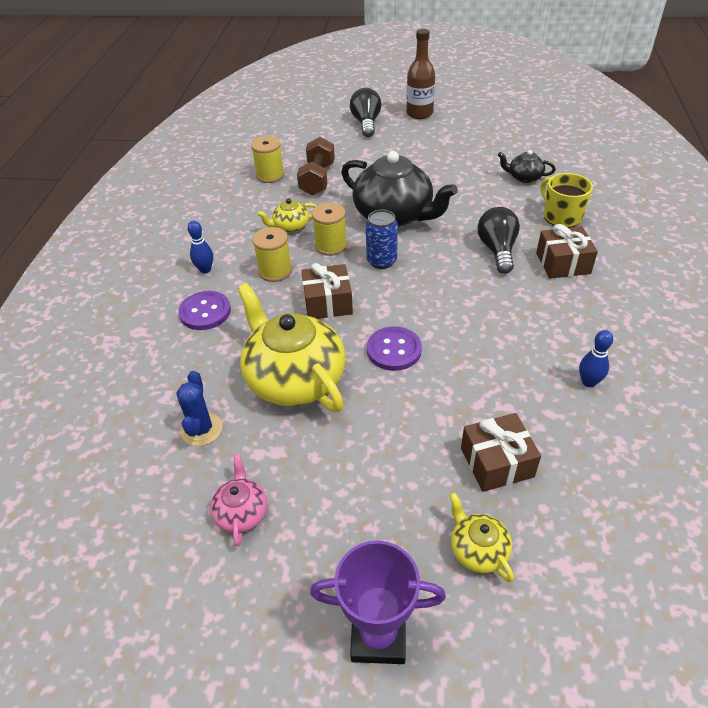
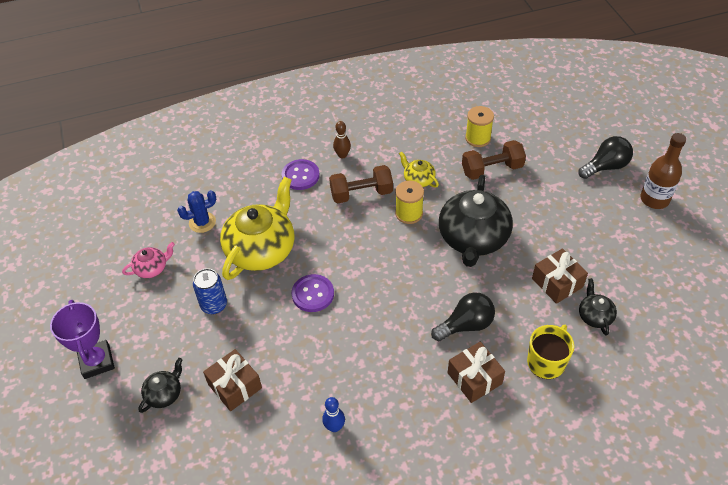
camera: 65 degrees right, 5 degrees up
blue bowling pin [187,221,213,273] -> brown bowling pin [333,121,351,158]
yellow spool [252,227,292,282] -> brown dumbbell [329,165,393,203]
brown gift [301,263,353,319] -> brown gift moved to [532,248,588,304]
blue can [366,210,398,269] -> blue can moved to [193,268,227,314]
yellow teapot [449,492,514,582] -> black teapot [138,358,183,413]

